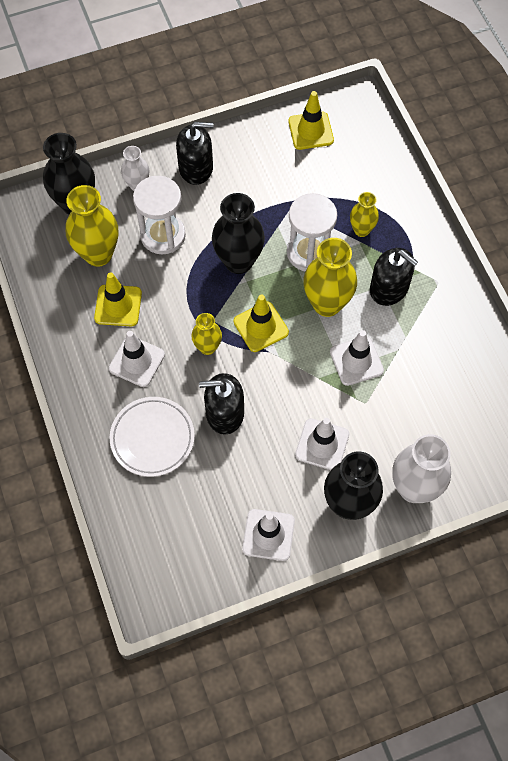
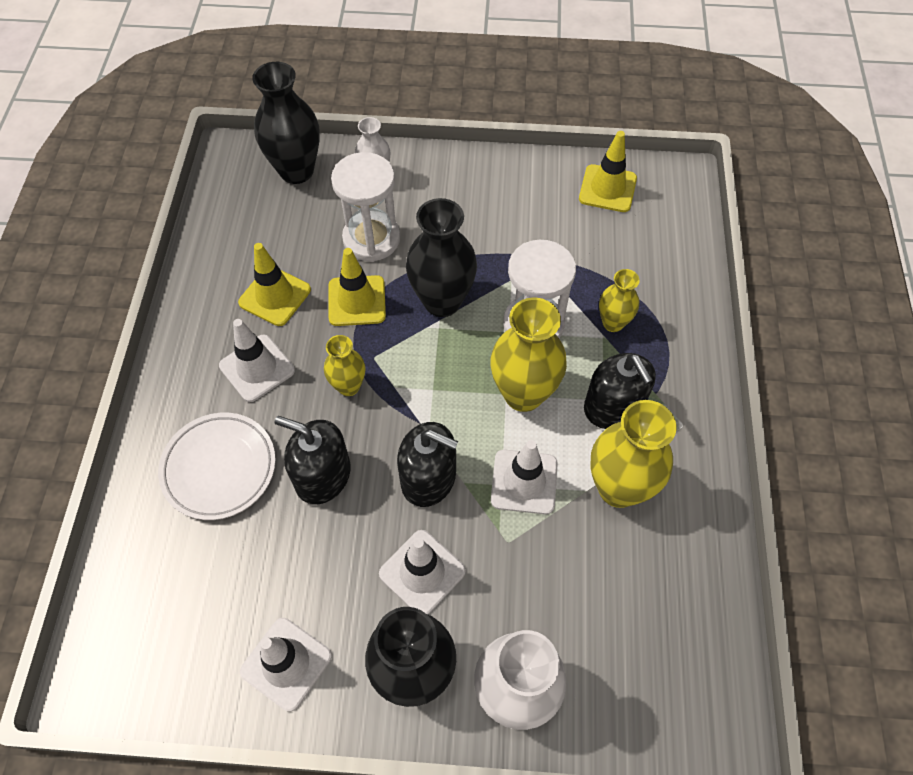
camera: 25 degrees right, 5 degrees down
yellow vase [65,185,118,267] -> yellow vase moved to [590,400,676,508]
black soap dispenser [176,122,213,185] -> black soap dispenser moved to [397,422,458,507]
yellow traffic cone [234,295,289,352] -> yellow traffic cone moved to [328,248,386,326]

